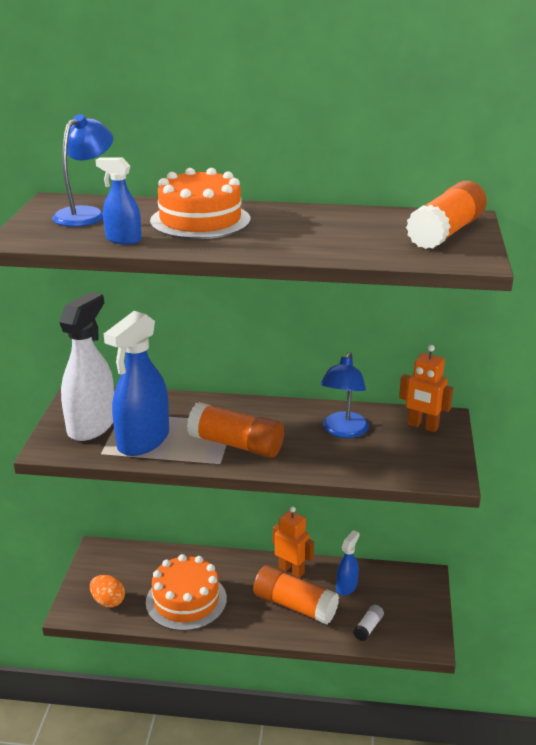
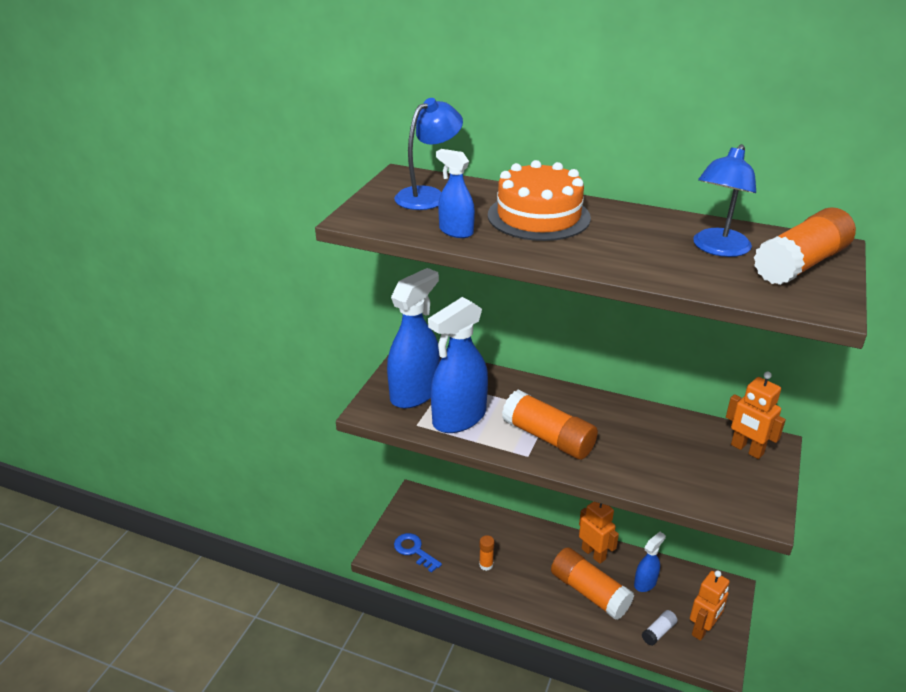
camera: 15 degrees right, 5 degrees up
white spray bottle [59,292,114,441] -> blue spray bottle [387,268,440,409]
orange egg [90,575,125,607] -> blue key [394,533,442,573]
orange cake [146,554,227,631] -> orange glue stick [479,535,494,571]
blue lamp [321,352,369,438] -> blue lamp moved to [693,144,756,257]
none -> orange robot [690,570,730,641]

